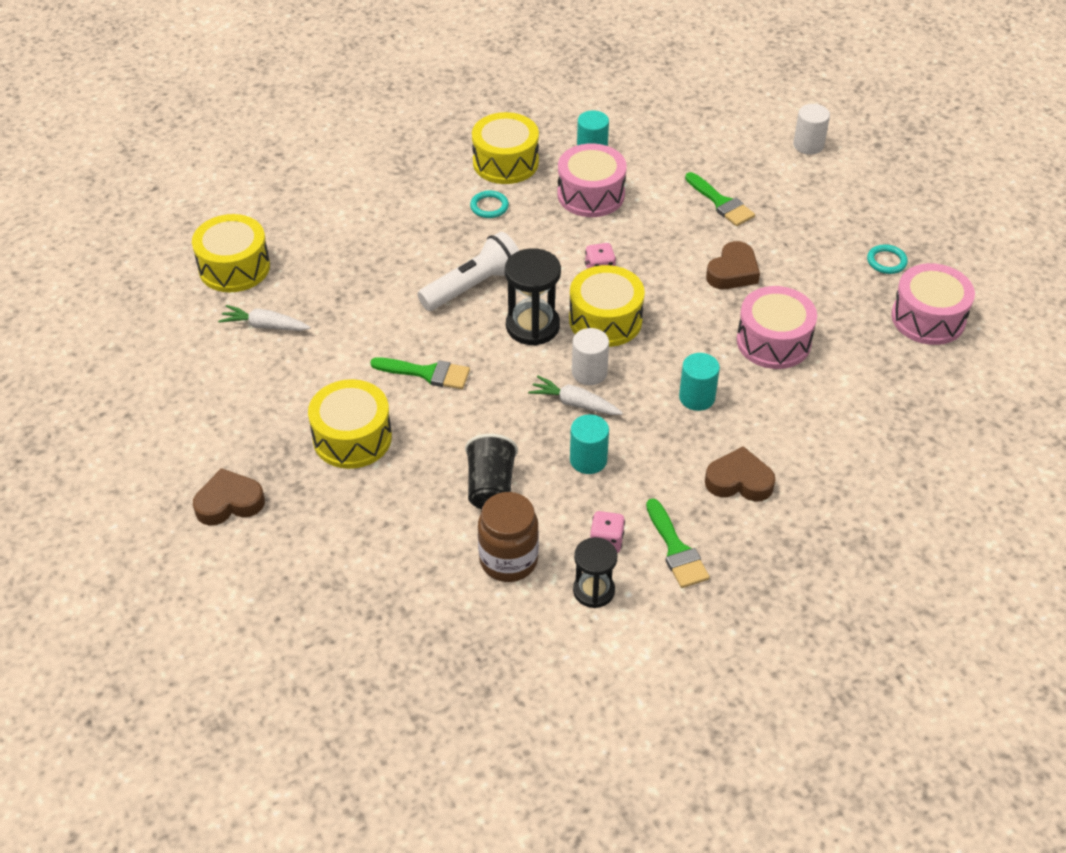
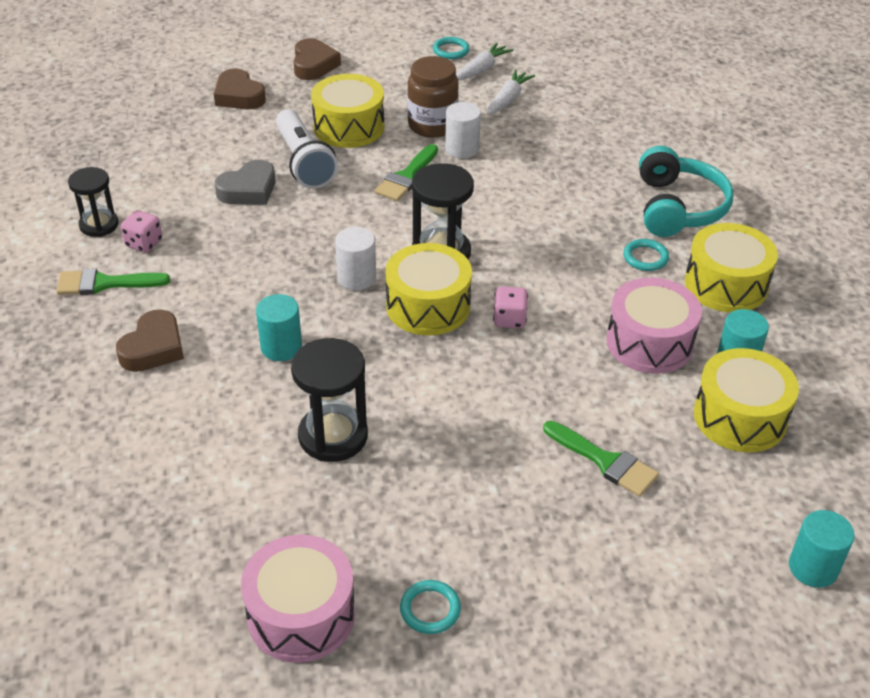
camera: 105 degrees right, 5 degrees down
yellow drum [192,214,270,292] -> yellow drum moved to [694,348,799,452]
white flashlight [418,232,519,311] -> white flashlight moved to [276,109,338,189]
black cup [465,434,518,509] -> grey heart [215,160,275,205]
brown jar [478,492,539,582] -> brown jar moved to [407,56,459,138]
white carrot [528,376,623,415] -> white carrot moved to [456,43,514,81]
turquoise cylinder [570,414,609,474] -> turquoise cylinder moved to [789,510,855,588]
green brush [685,172,755,226] -> green brush turned 120 degrees counterclockwise [543,421,659,497]
brown heart [706,241,760,289] -> brown heart moved to [214,68,266,109]
pink drum [737,286,817,369] -> black hourglass [291,338,368,462]
white cylinder [793,104,830,155] -> white cylinder moved to [445,102,481,158]
none -> turquoise ring [433,37,470,59]
none -> turquoise headphones [639,146,733,237]

